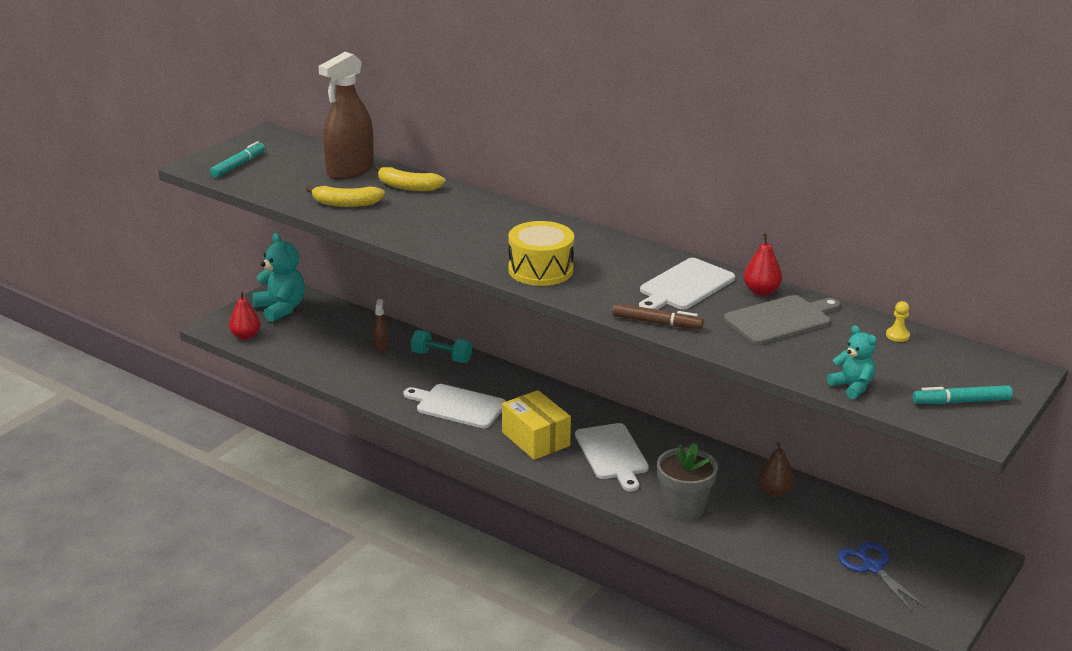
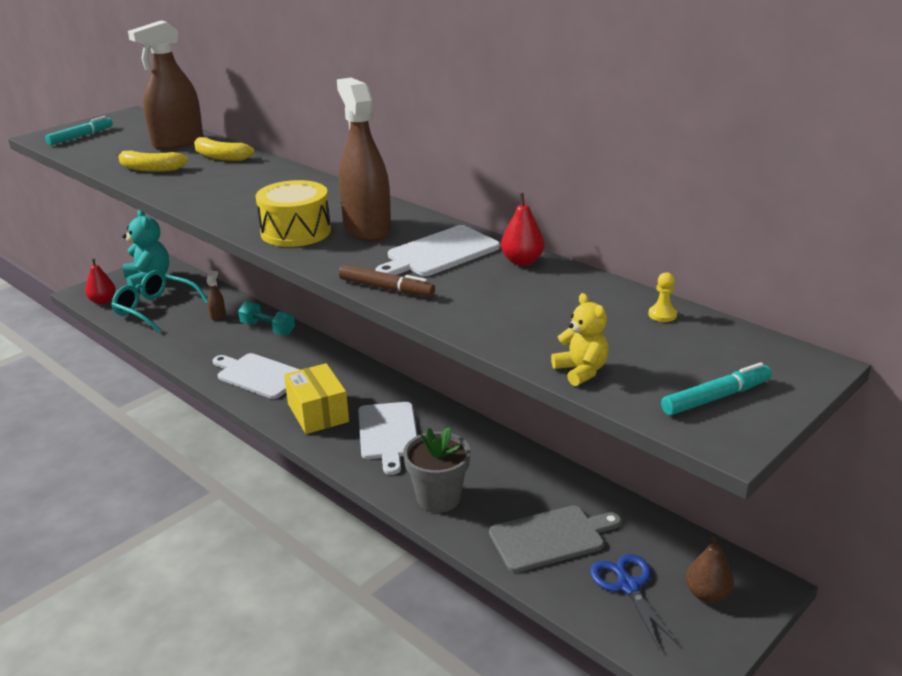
camera: 10 degrees right, 0 degrees up
grey cutting board [724,295,841,345] -> grey cutting board moved to [489,505,621,573]
brown pear [758,442,795,497] -> brown pear moved to [686,536,734,603]
turquoise teddy bear [827,325,877,399] -> yellow teddy bear [551,293,609,386]
turquoise marker [913,385,1013,404] -> turquoise marker turned 150 degrees clockwise [661,362,772,415]
none -> turquoise glasses [111,270,208,333]
none -> brown spray bottle [337,78,391,241]

